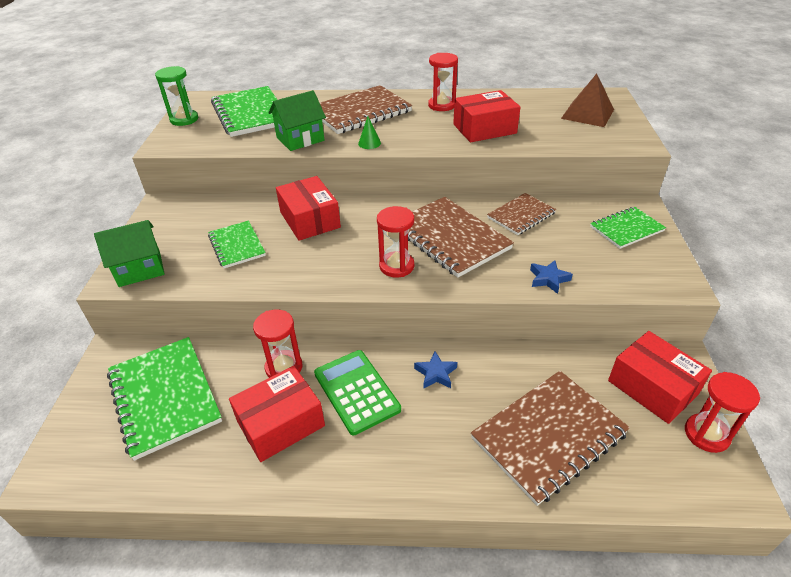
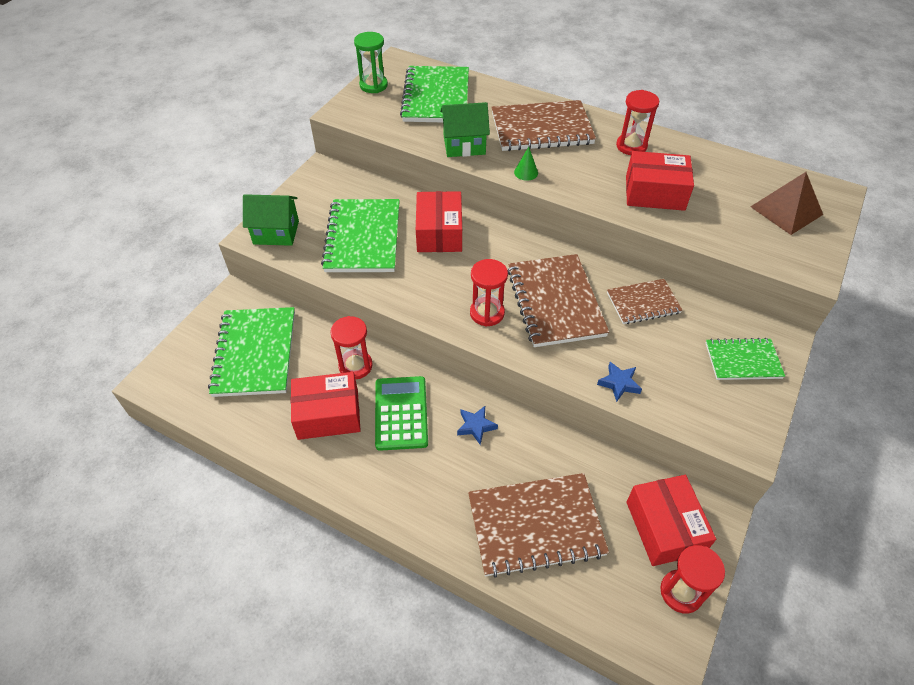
camera: 25 degrees right, 10 degrees up
green notebook [208,221,266,268] -> green notebook [321,199,400,272], size x1.70

